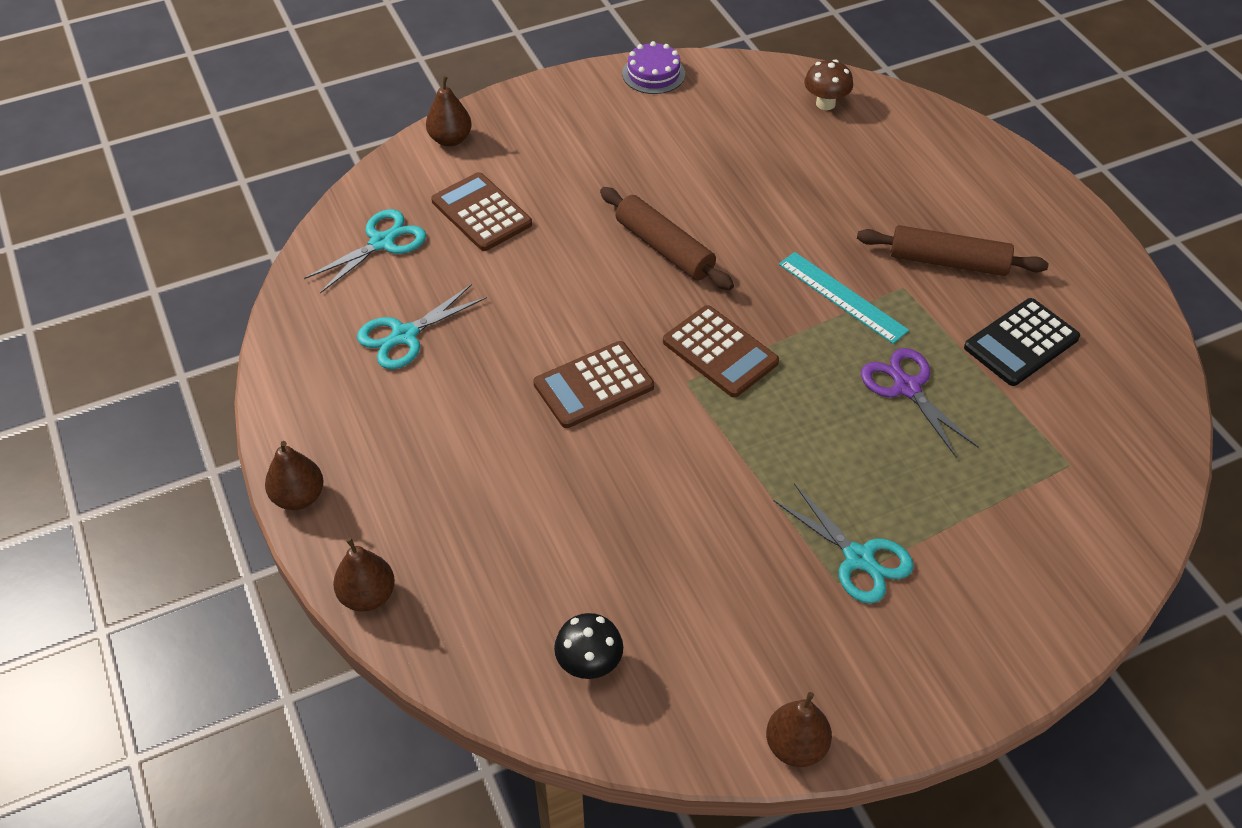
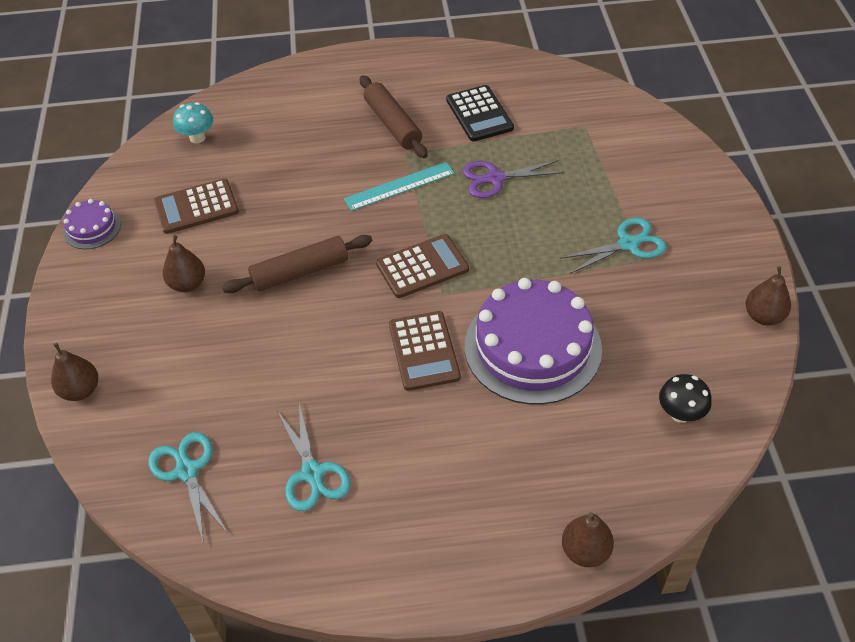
camera: 70 degrees left, 0 degrees up
brown pear [265,441,324,510] -> brown pear moved to [163,235,205,292]
brown calculator [431,172,532,251] -> brown calculator moved to [154,179,239,234]
brown mushroom [804,59,853,110] -> turquoise mushroom [173,102,213,143]
brown rolling pin [857,225,1049,276] -> brown rolling pin turned 60 degrees counterclockwise [360,75,428,158]
none -> purple cake [465,278,602,405]

